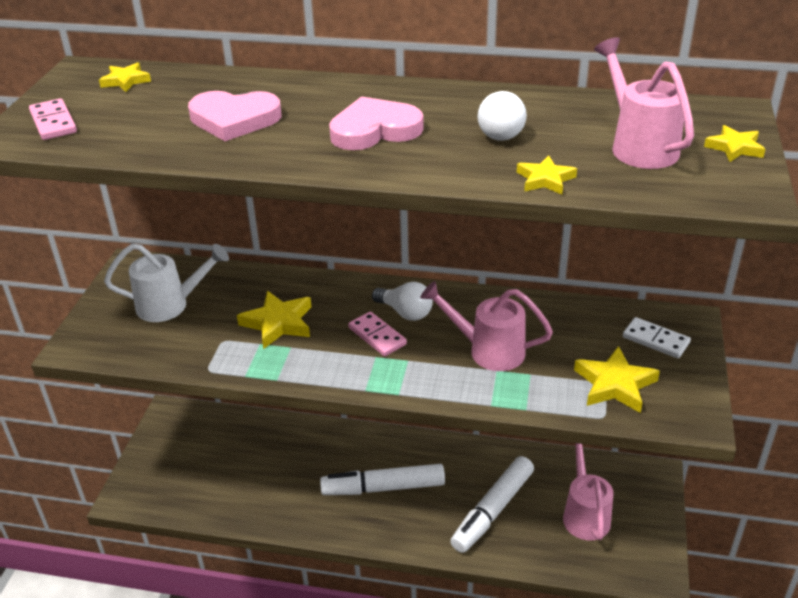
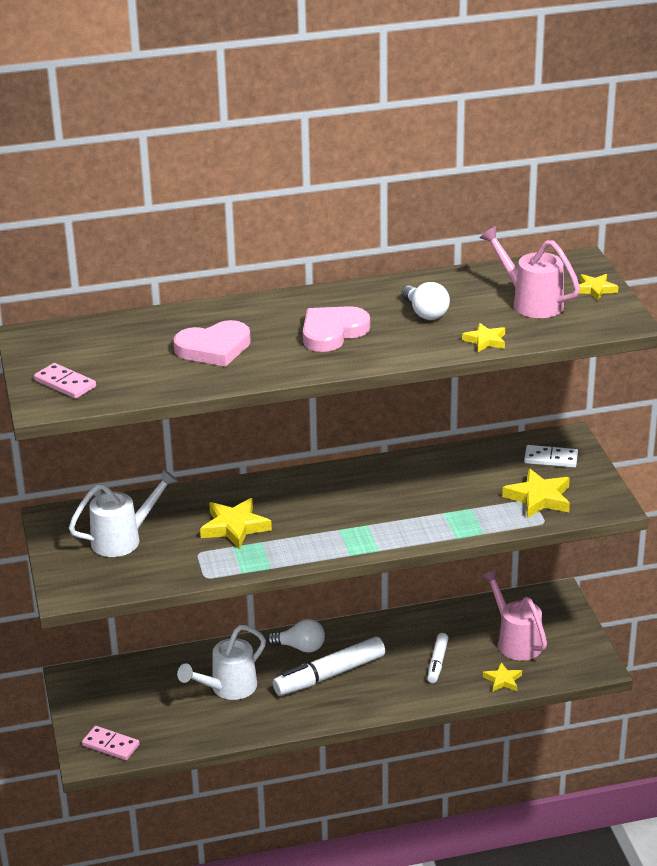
camera: 25 degrees left, 5 degrees down
yellow star [99,62,151,92] -> yellow star moved to [483,662,522,692]
pink domino [348,311,407,356] -> pink domino moved to [82,726,140,760]
white light bulb [372,282,433,321] -> white light bulb moved to [267,619,325,653]
pink watering can [420,281,553,371] -> none
white marker [450,456,534,553] -> white marker [427,633,449,683], size x0.56
none -> white watering can [177,625,266,700]

